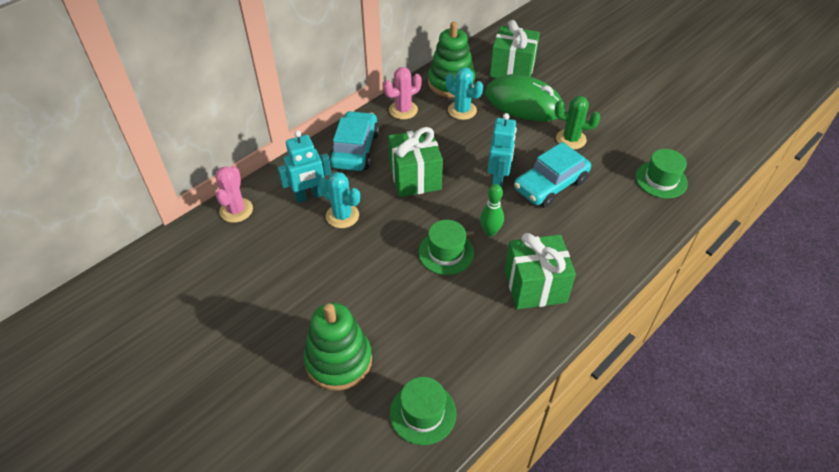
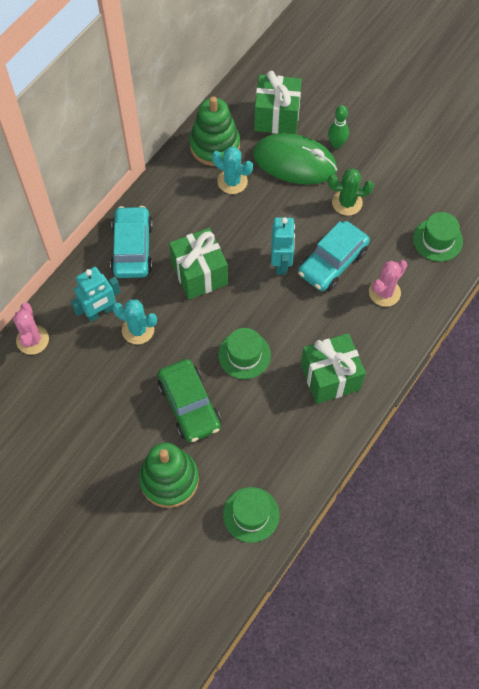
camera: 10 degrees left, 15 degrees up
pink cactus [383,67,422,120] -> pink cactus moved to [369,260,407,307]
green bowling pin [480,184,504,237] -> green bowling pin moved to [328,105,349,148]
none -> green car [158,359,221,443]

